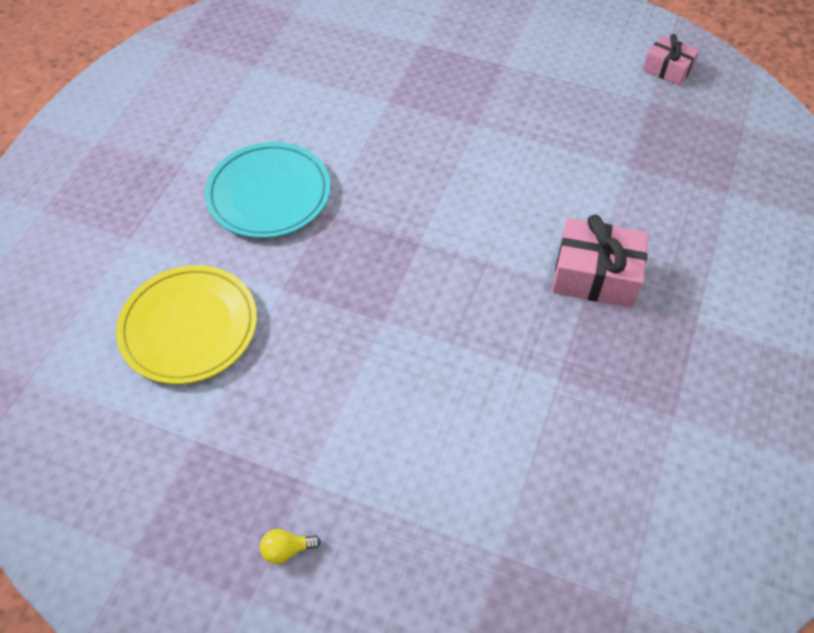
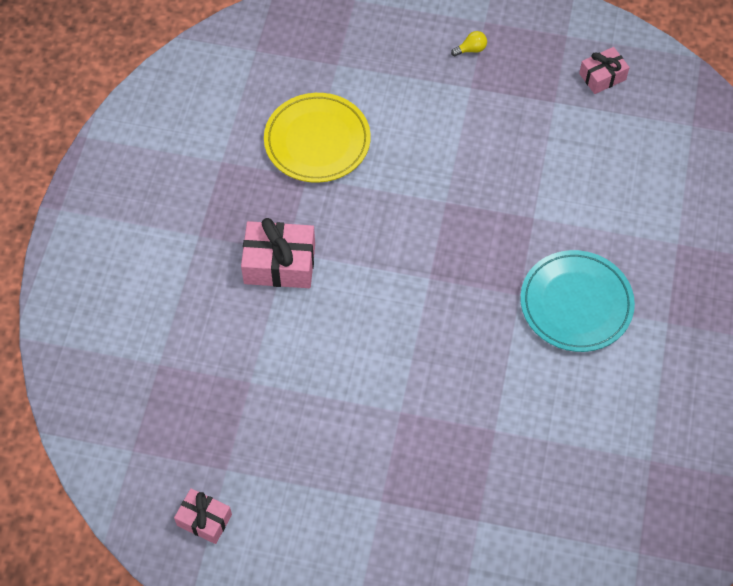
camera: 170 degrees right, 5 degrees up
yellow plate [116,265,257,384] -> yellow plate moved to [264,93,371,183]
none -> pink gift [579,47,630,94]

